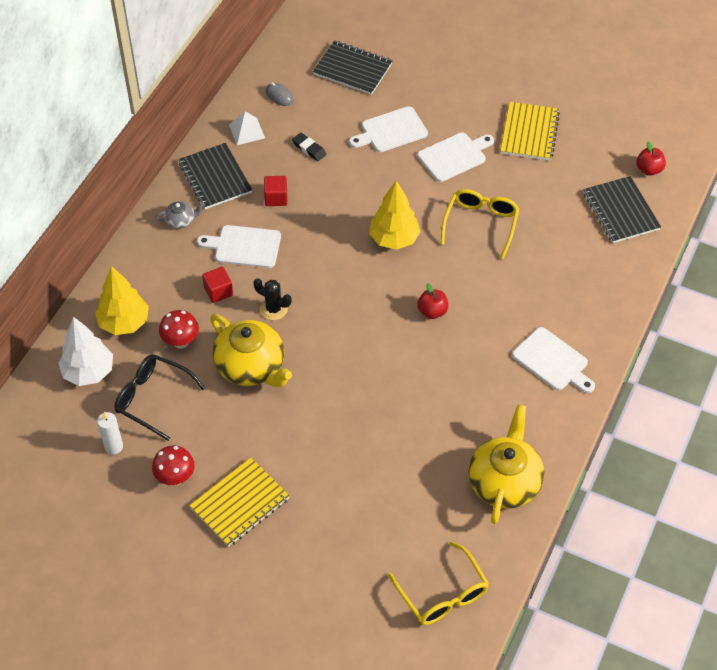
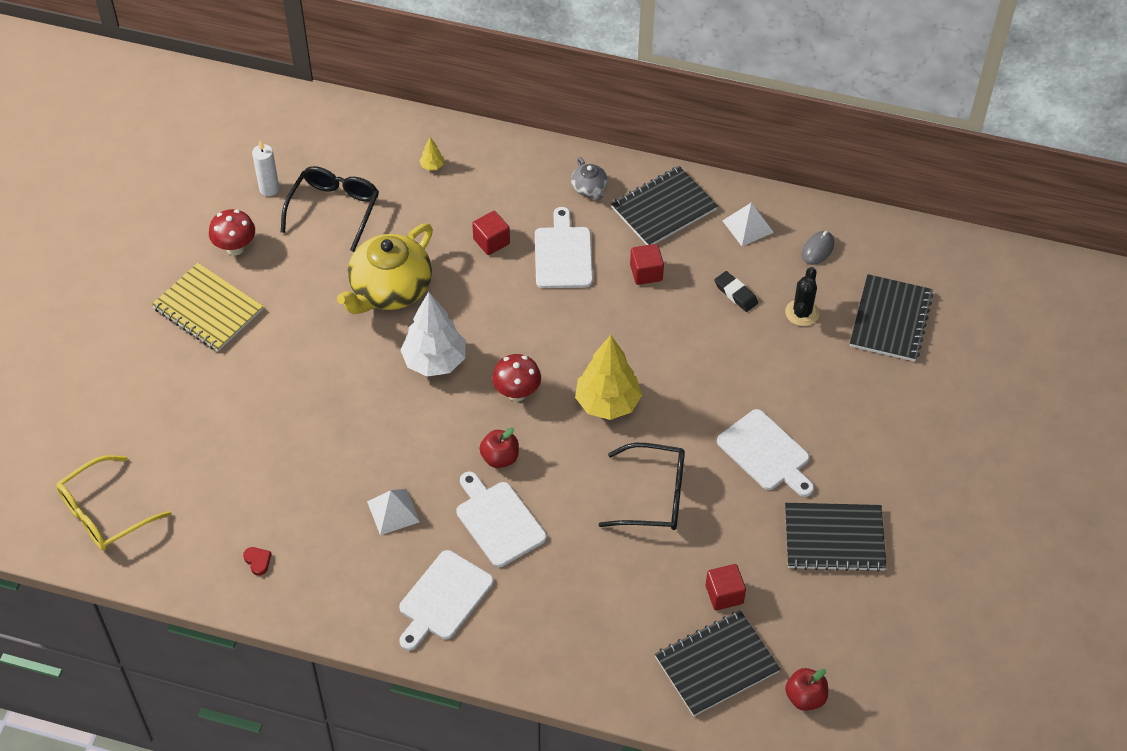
camera: 80 degrees right, 0 degrees up
white tree [58,317,113,386] -> white tree moved to [400,292,465,377]
yellow tree [95,266,149,335] -> yellow tree [419,137,444,170], size x0.41
red mushroom [159,310,199,349] -> red mushroom moved to [492,354,541,401]
black cactus [253,278,291,320] -> black cactus moved to [785,267,819,326]
black eraser [292,133,326,161] -> black eraser turned 75 degrees counterclockwise [715,271,758,312]
white cutting board [349,106,428,152] -> white cutting board moved to [456,472,547,567]
yellow glasses [441,189,519,259] -> black glasses [599,443,685,530]
yellow teapot [468,405,544,524] -> red heart [243,547,272,576]
yellow notebook [501,102,560,161] -> black notebook [785,503,887,572]
none -> white pyramid [367,489,420,535]
none -> red cube [706,564,746,610]

